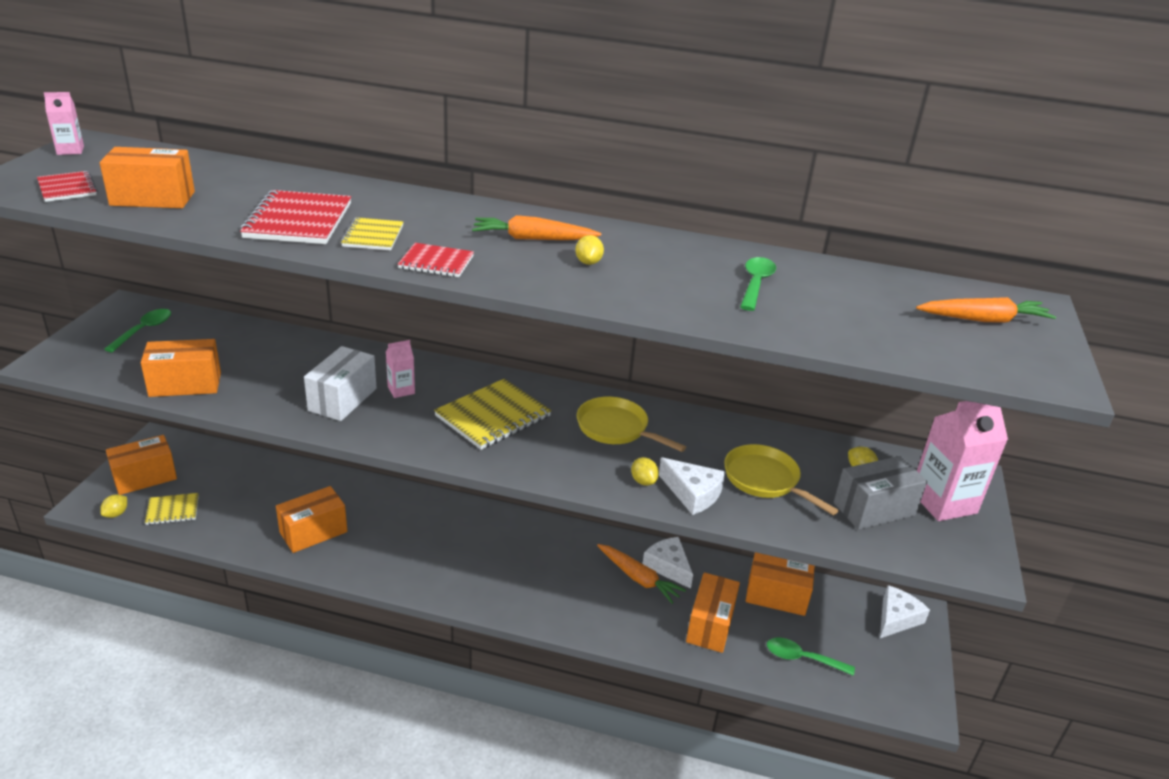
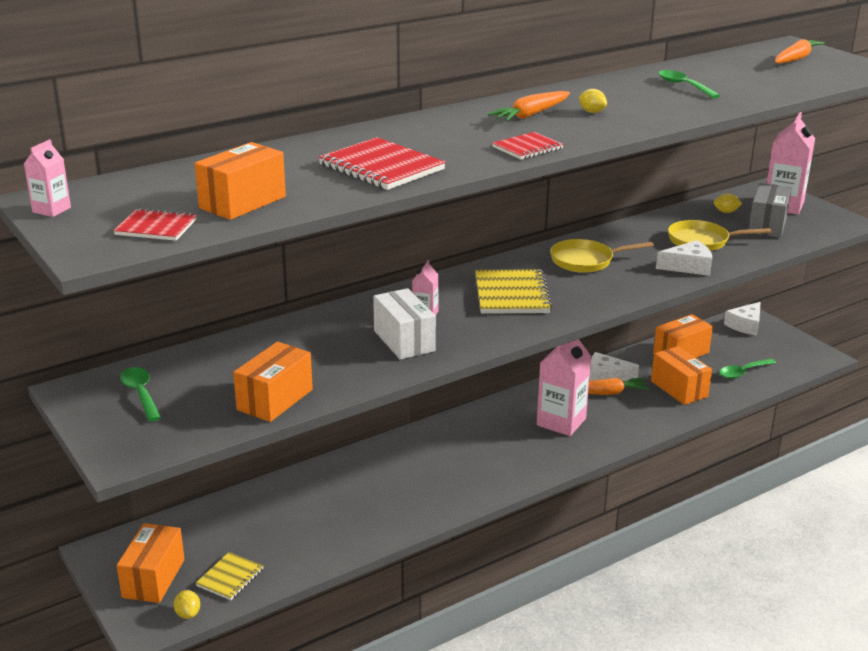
camera: 45 degrees left, 5 degrees down
orange box [276,486,348,553] -> none
yellow notebook [341,217,404,250] -> none
yellow lemon [631,457,659,486] -> none
white cheese [880,585,930,638] -> white cheese turned 135 degrees counterclockwise [724,302,761,336]
none -> pink carton [537,339,591,436]

